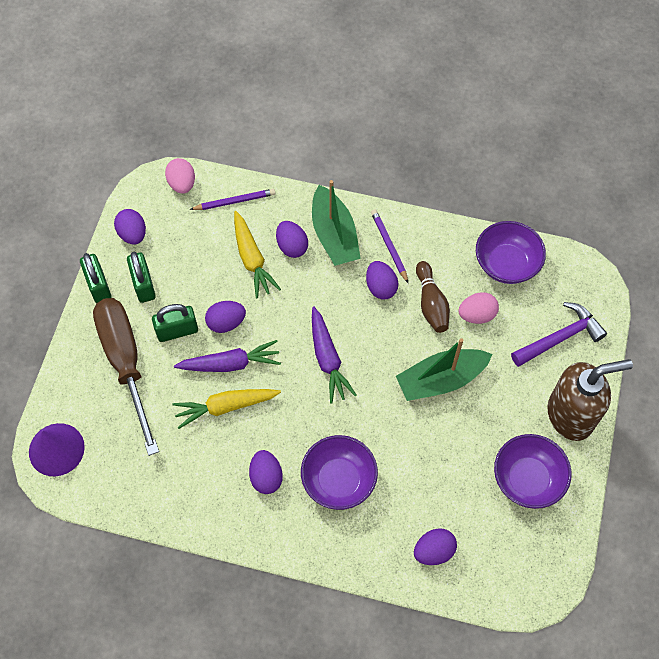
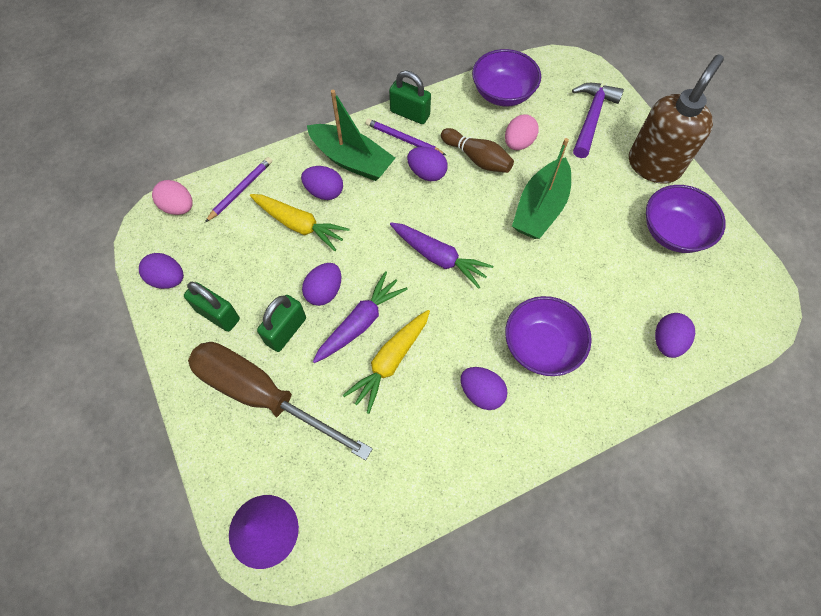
camera: 40 degrees left, 0 degrees up
green padlock [80,253,112,303] -> green padlock moved to [389,70,431,124]

